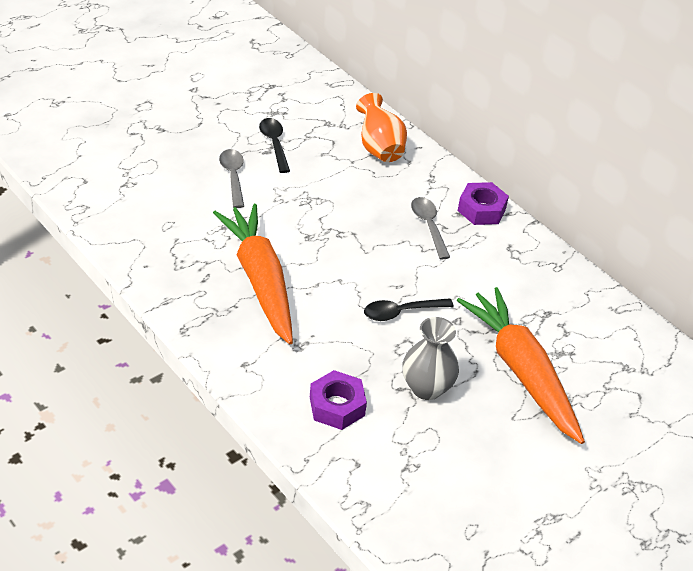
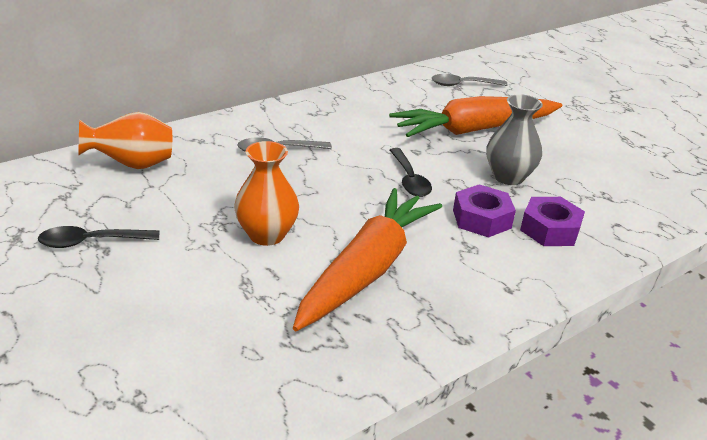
camera: 85 degrees left, 10 degrees down
orange carrot [213,204,293,344] -> orange carrot turned 135 degrees clockwise [293,188,442,331]
grey spoon [219,149,244,208] -> grey spoon moved to [432,74,508,86]
purple nut [458,182,509,225] -> purple nut moved to [453,184,516,238]
none -> orange vase [234,141,299,246]

